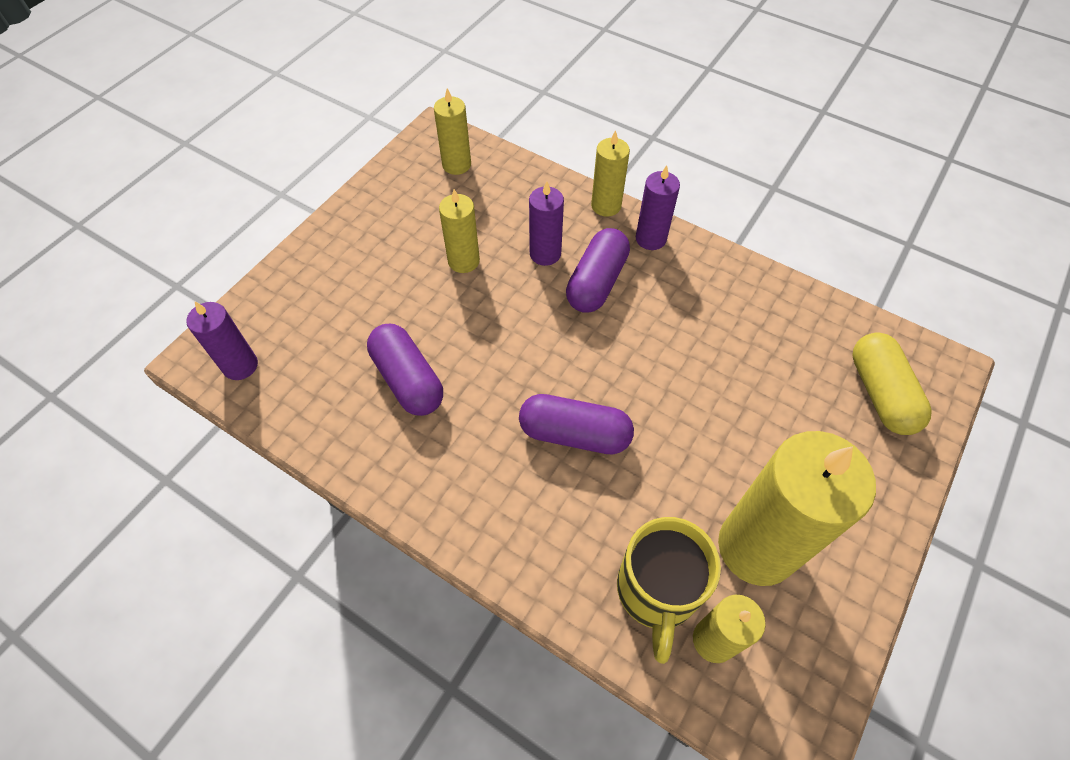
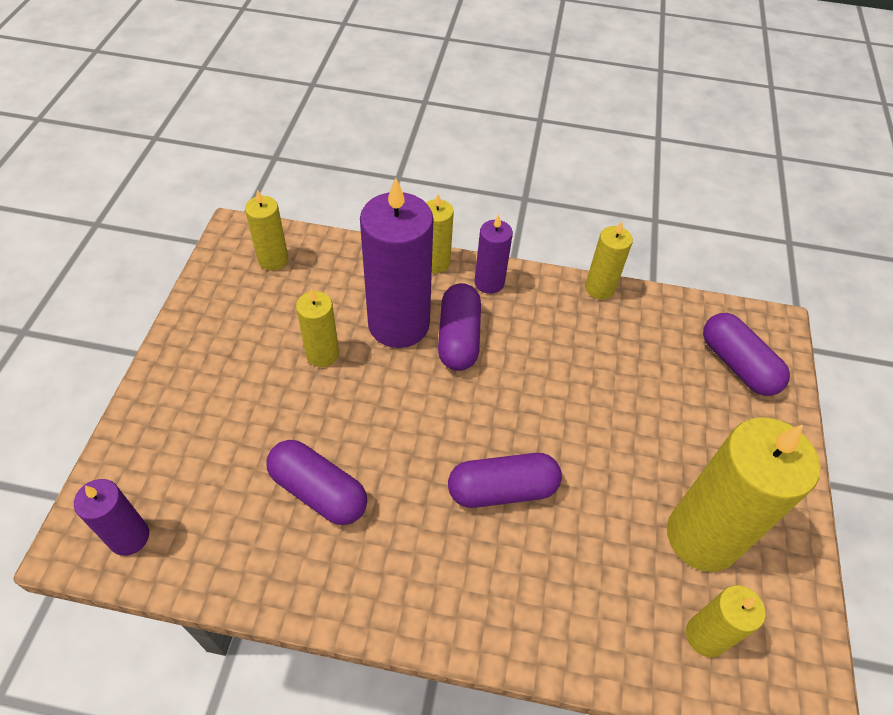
camera: 25 degrees left, 5 degrees down
purple candle [529,181,564,266] -> purple candle [360,178,434,348], size x1.93
yellow mug [617,517,721,664] -> none
yellow capsule [852,332,932,435] -> purple capsule [703,313,790,396]
none -> yellow candle [585,221,633,299]

